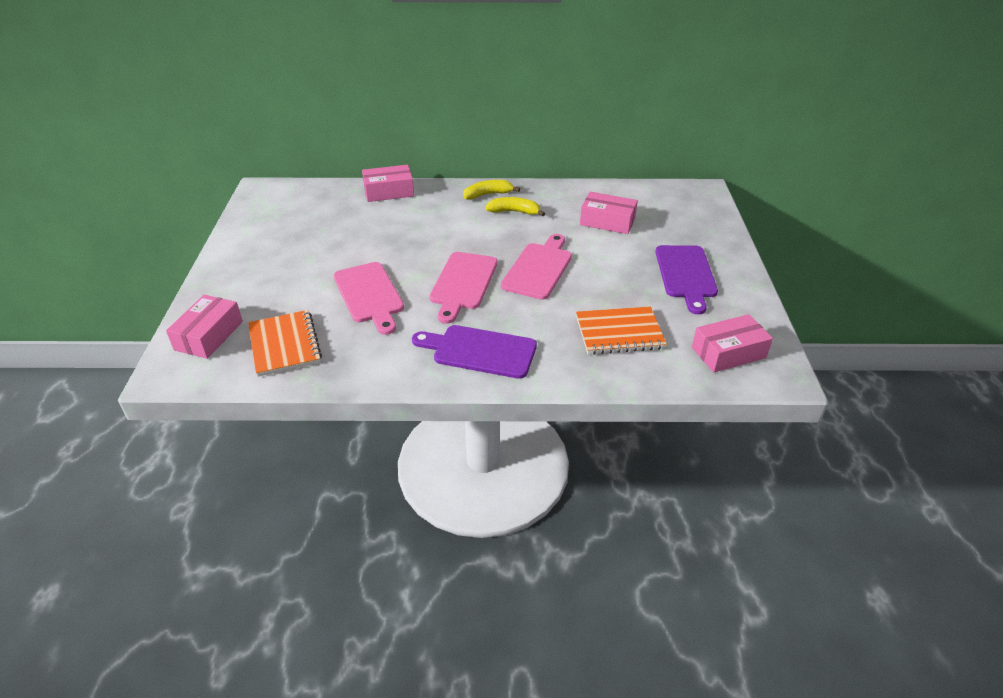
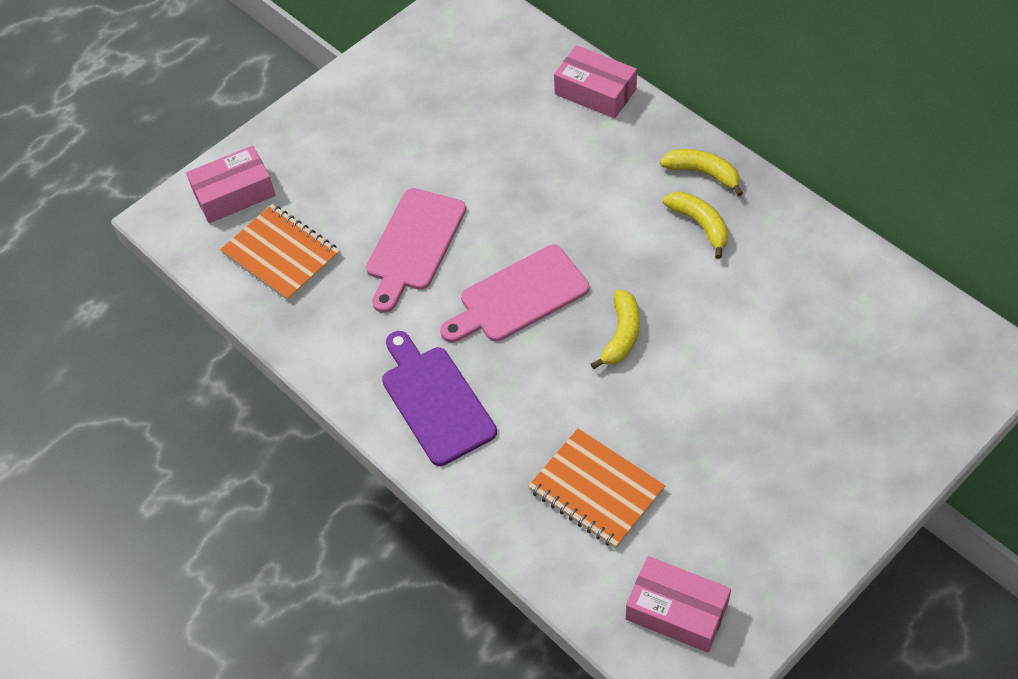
camera: 50 degrees right, 15 degrees up
orange notebook [248,310,322,377] -> orange notebook turned 75 degrees counterclockwise [220,204,340,301]
pink cutting board [501,234,572,300] -> yellow banana [591,290,640,369]
pink box [580,192,638,234] -> none
purple cutting board [655,245,718,314] -> none

